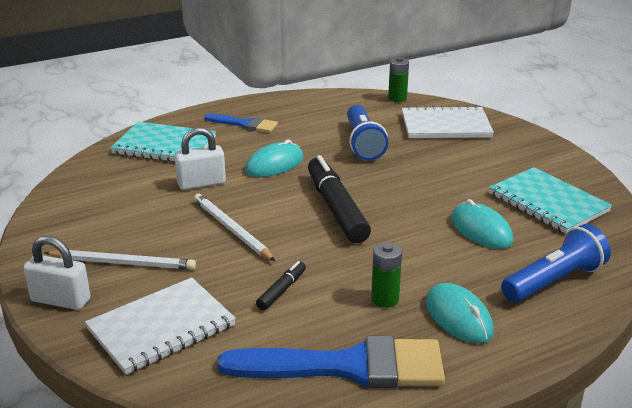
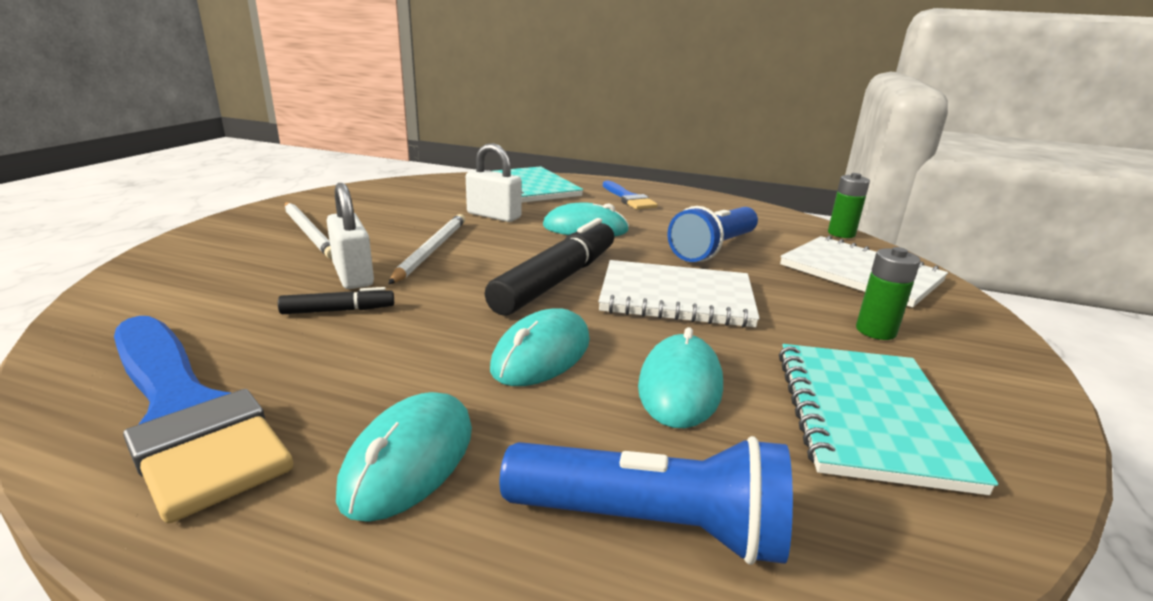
camera: 45 degrees right, 5 degrees down
white padlock [23,236,91,310] -> white padlock moved to [327,183,374,289]
white notebook [85,277,236,375] -> white notebook moved to [598,260,760,328]
green battery [371,242,402,308] -> green battery moved to [856,247,921,340]
none -> turquoise mouse [490,308,590,386]

